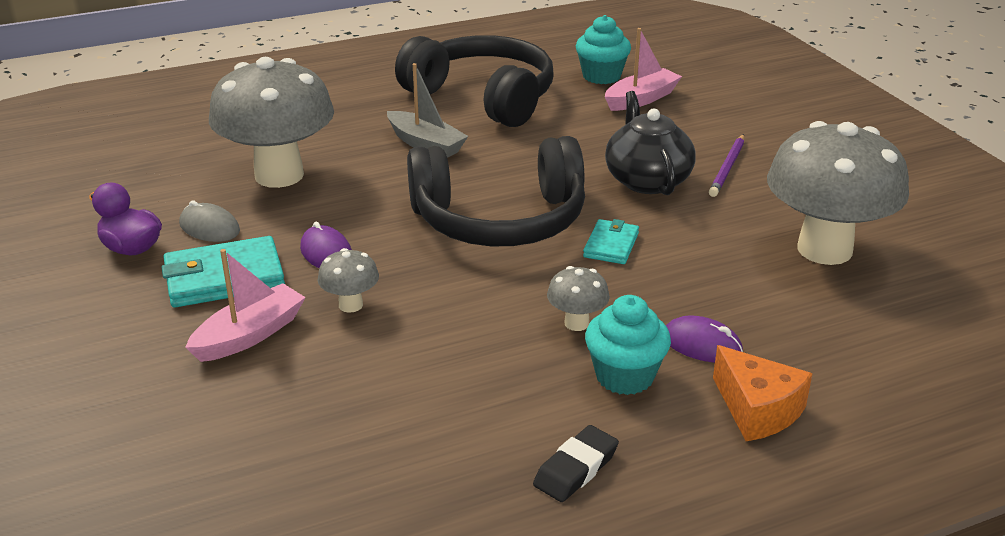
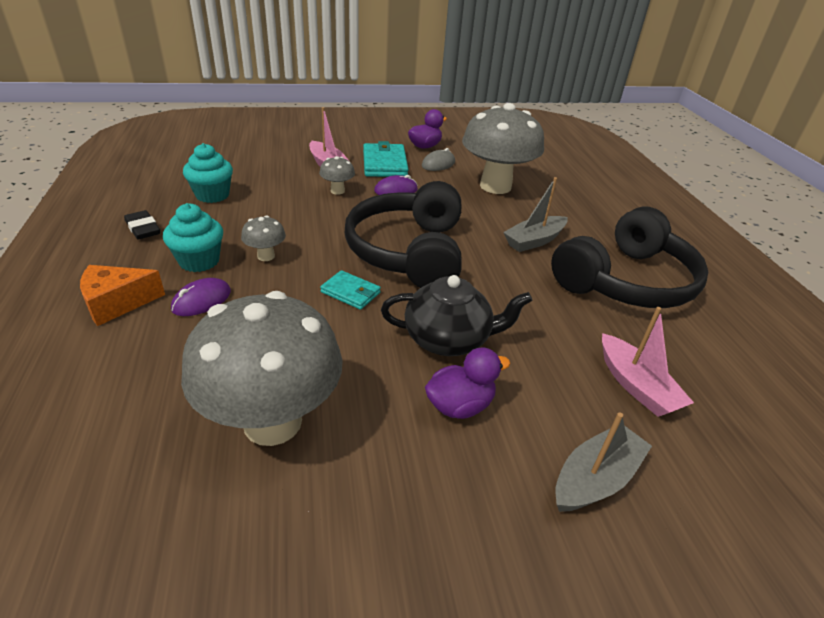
camera: 100 degrees right, 5 degrees up
turquoise cupcake [576,15,631,84] -> turquoise cupcake moved to [183,143,233,203]
purple pencil [709,134,744,197] -> purple duck [425,347,511,419]
none -> grey boat [555,412,652,512]

